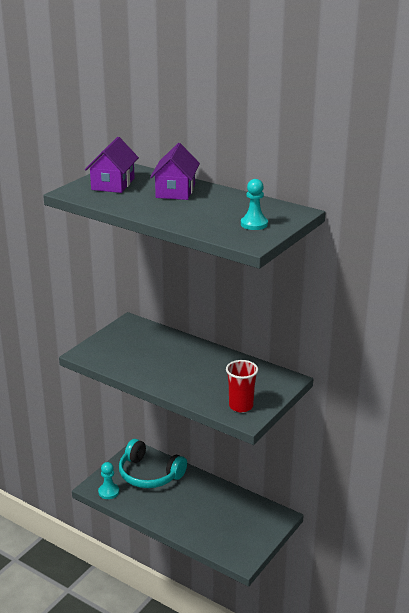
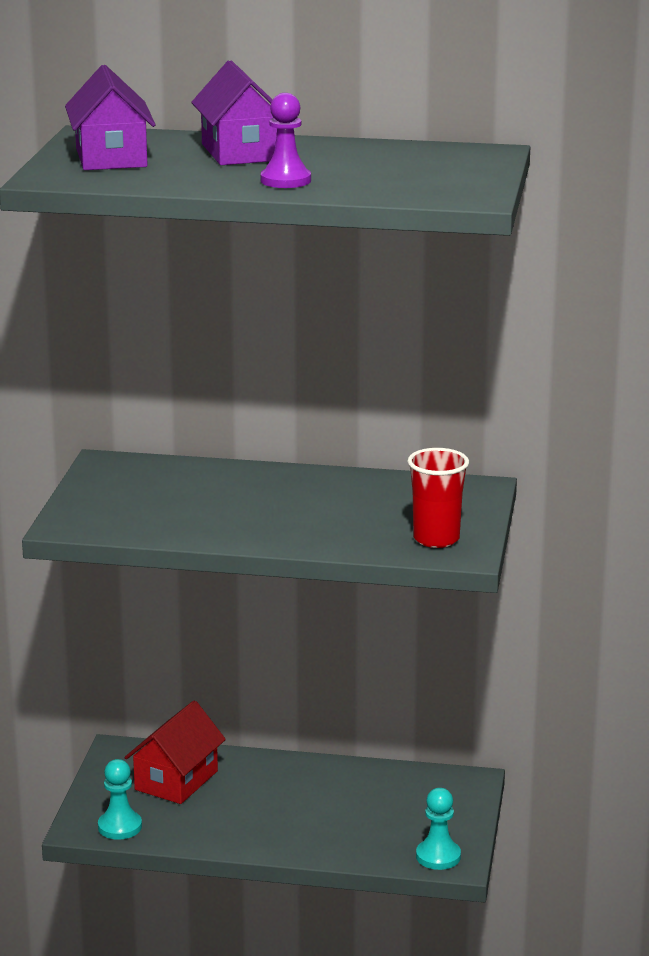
camera: 25 degrees left, 5 degrees down
turquoise headphones [119,439,187,488] -> red house [124,701,226,804]
turquoise pawn [241,179,268,230] -> turquoise pawn moved to [416,788,461,870]
none -> purple pawn [261,93,311,188]

